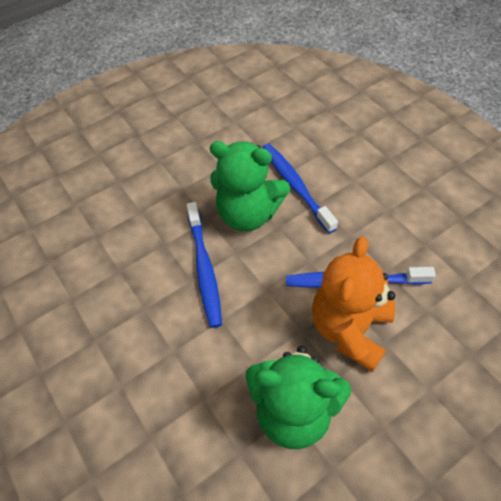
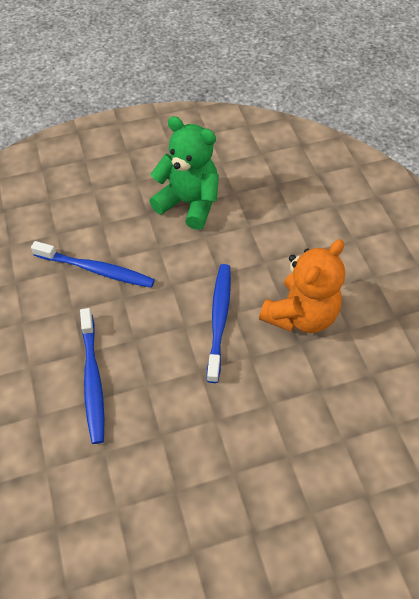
camera: 165 degrees left, 0 degrees up
green teddy bear [210,141,290,231] -> none
orange teddy bear [312,237,395,372] -> orange teddy bear moved to [259,239,345,333]

